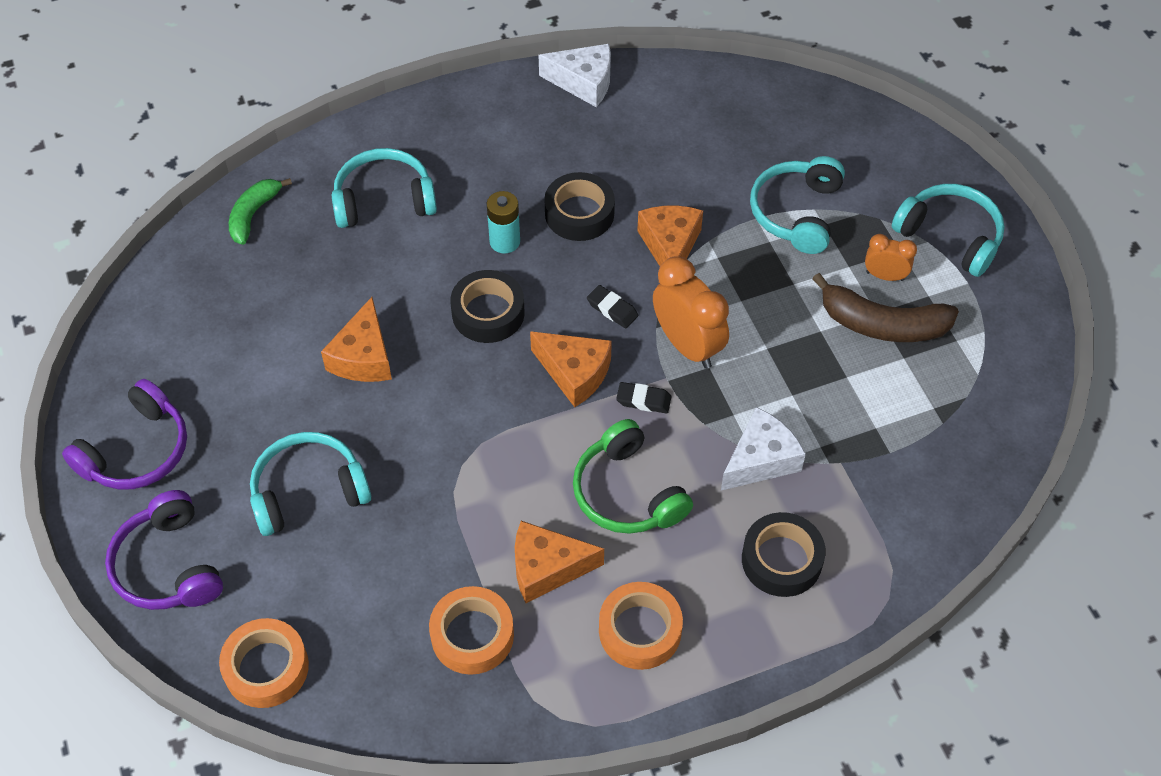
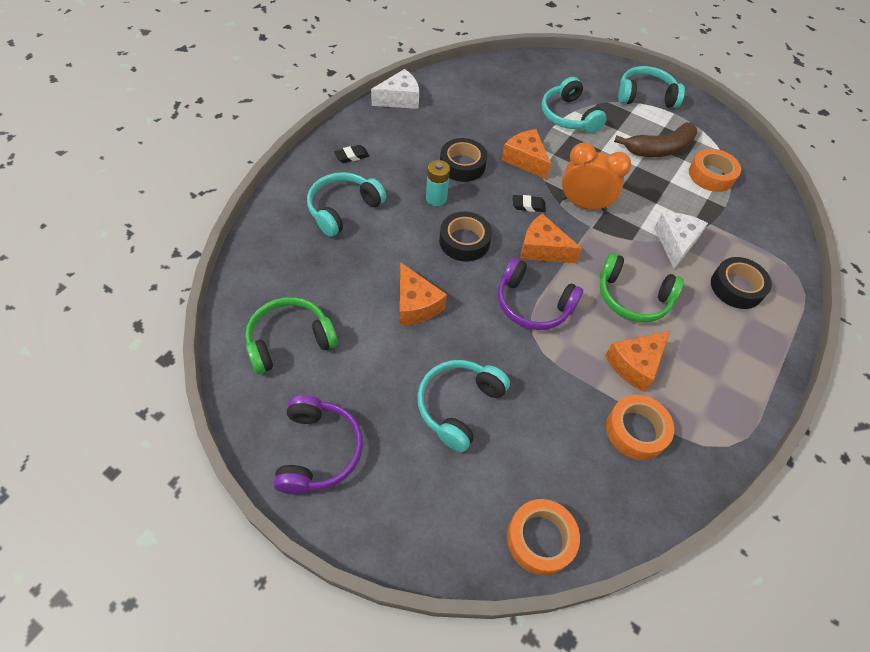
camera: 40 degrees left, 0 degrees up
purple headphones [105,490,223,610] -> purple headphones moved to [498,257,583,330]
green banana [229,178,292,245] -> none
orange cheese [530,331,612,407] -> orange cheese turned 150 degrees counterclockwise [521,213,582,263]
orange tape [599,582,683,670] -> orange tape moved to [689,149,741,192]
black eraser [616,382,671,413] -> black eraser moved to [334,145,369,163]
orange clock [865,234,917,281] -> none
none -> green headphones [245,297,338,374]

